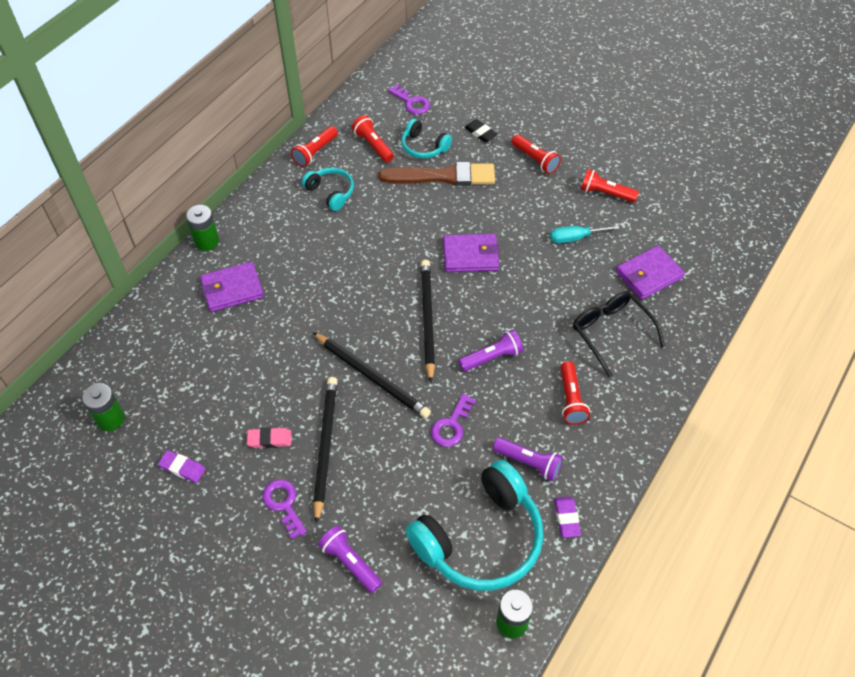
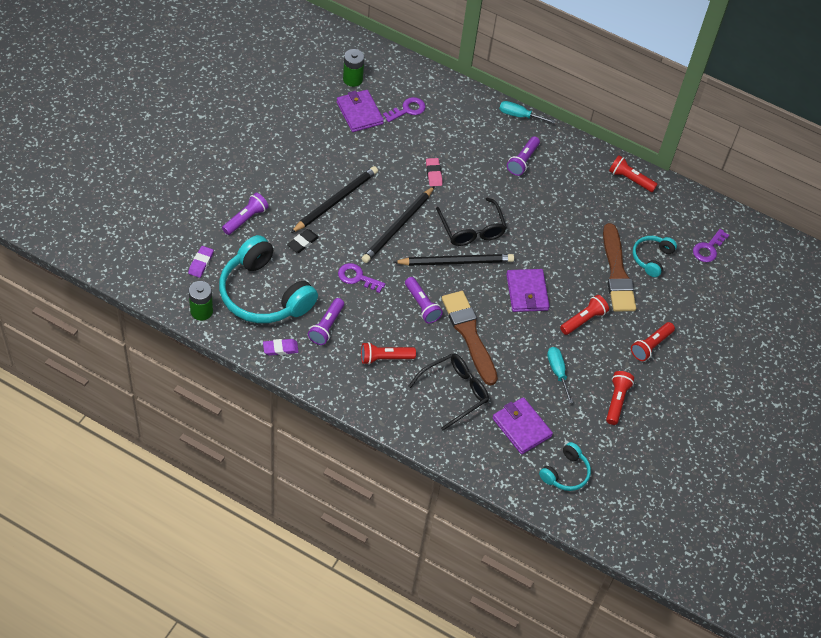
camera: 80 degrees right, 0 degrees up
purple eraser [158,450,205,483] -> purple eraser moved to [188,246,214,278]
green battery [186,205,219,251] -> turquoise screwdriver [499,101,555,123]
purple wallet [200,262,264,312] -> purple wallet moved to [336,90,384,132]
pink eraser [247,427,291,448] -> pink eraser moved to [426,158,442,186]
purple key [262,480,307,539] -> purple key moved to [383,97,425,122]
turquoise headphones [302,167,354,211] -> turquoise headphones moved to [539,442,591,491]
black pencil [313,377,338,524] -> black pencil turned 45 degrees counterclockwise [291,166,378,233]
red flashlight [352,115,394,162] -> red flashlight moved to [560,295,609,335]
black eraser [464,119,498,142] -> black eraser moved to [287,229,319,253]
none -> black glasses [436,197,507,246]
none -> brown brush [442,291,498,386]
none -> purple flashlight [507,136,540,176]

